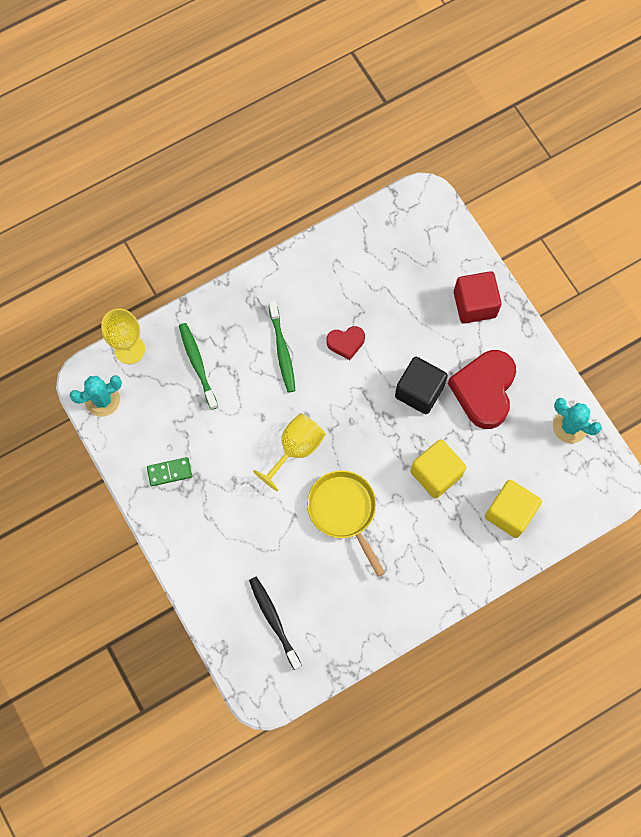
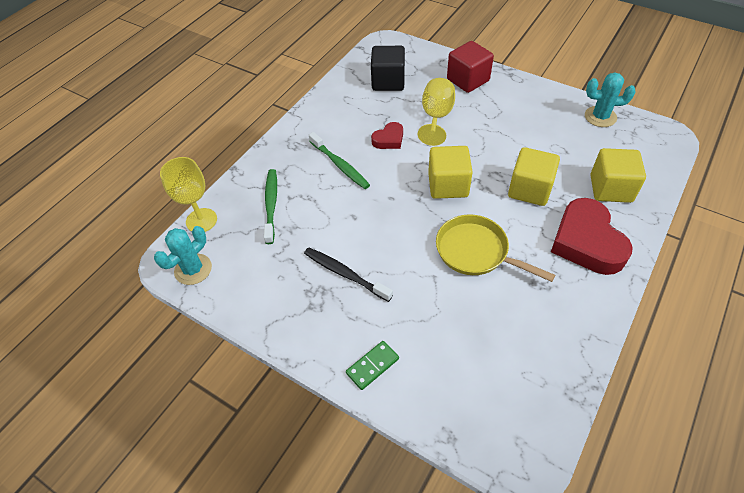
camera: 25 degrees left, 20 degrees down
green domino [147,457,192,486] -> green domino moved to [346,341,399,390]
green toothbrush [179,323,218,410] -> green toothbrush turned 45 degrees clockwise [264,169,277,244]
black toothbrush [249,577,302,670] -> black toothbrush moved to [304,247,393,302]
yellow goblet [253,413,326,491] -> yellow goblet moved to [418,78,455,146]
black cube [395,357,448,414] -> black cube moved to [371,46,405,91]
red heart [448,350,516,429] -> red heart moved to [551,198,633,275]
none -> yellow cube [428,146,473,199]

